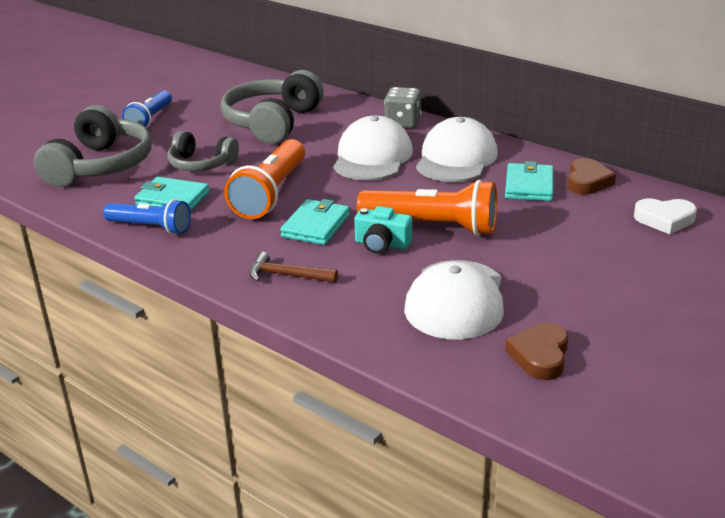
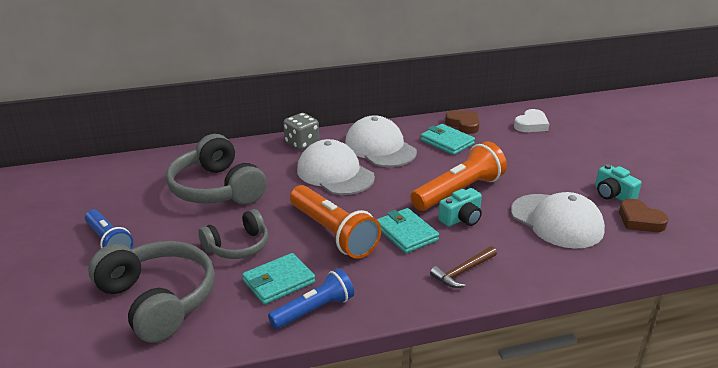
camera: 55 degrees left, 0 degrees up
none -> turquoise camera [595,164,642,201]

